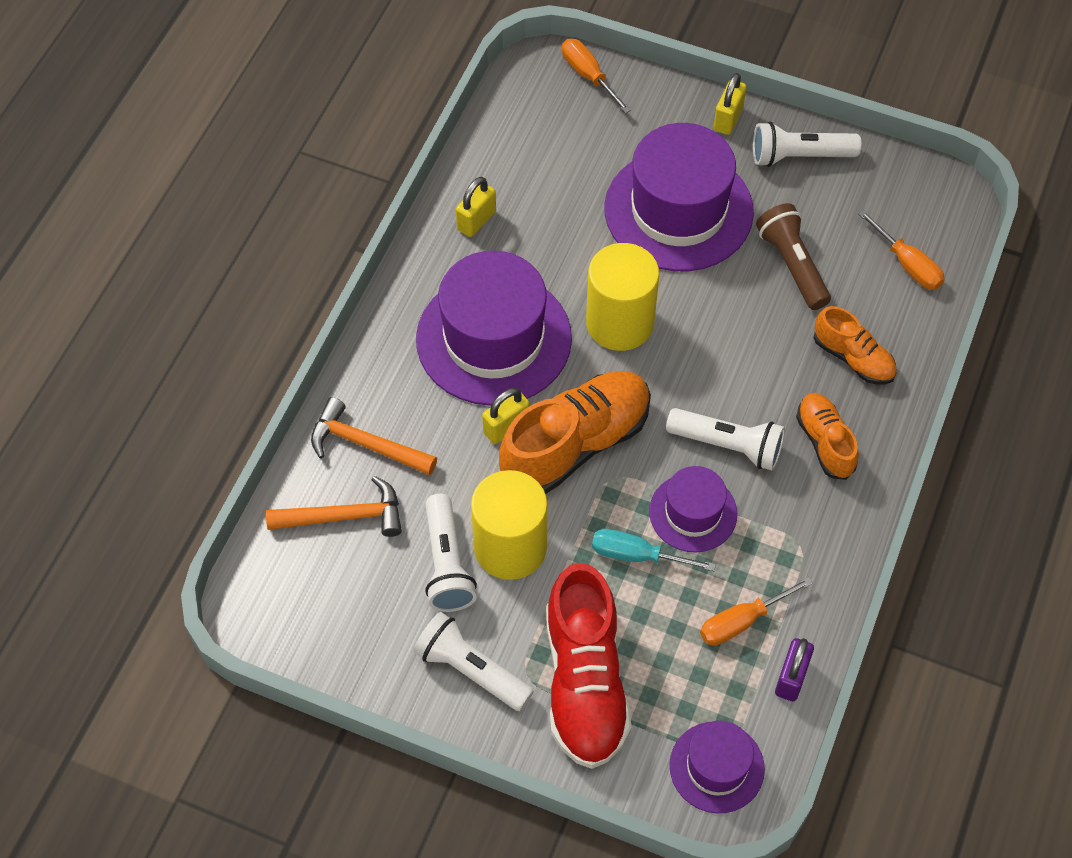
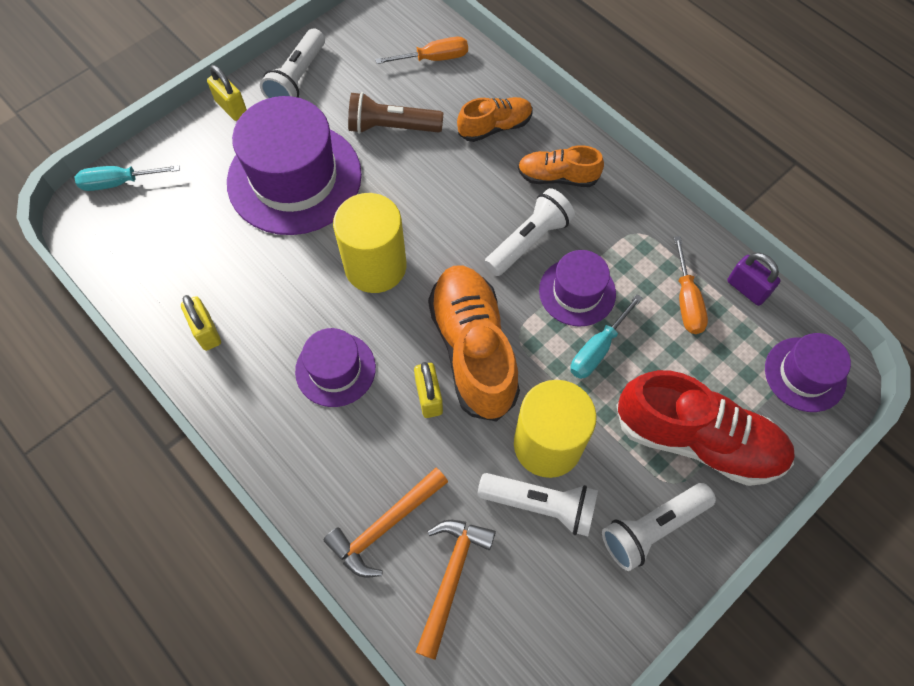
camera: 65 degrees left, 5 degrees up
purple hat [416,251,572,406] -> purple hat [295,328,376,407], size x0.54
orange screwdriver [562,39,631,114] -> turquoise screwdriver [74,165,180,191]

